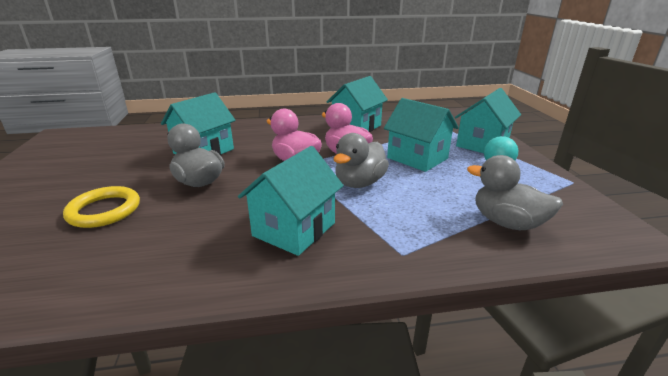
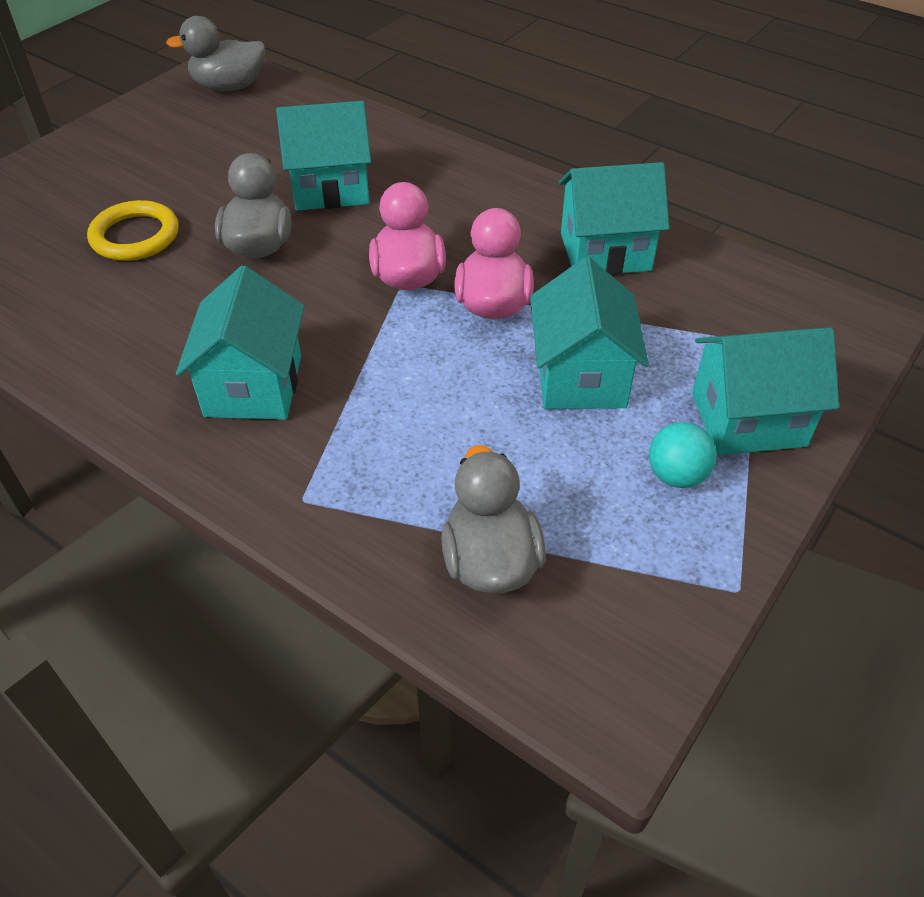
camera: 45 degrees right, 20 degrees up
turquoise house [238,146,344,256] -> turquoise house turned 75 degrees counterclockwise [176,265,304,420]
grey duck [334,133,389,188] -> grey duck moved to [166,16,266,91]

